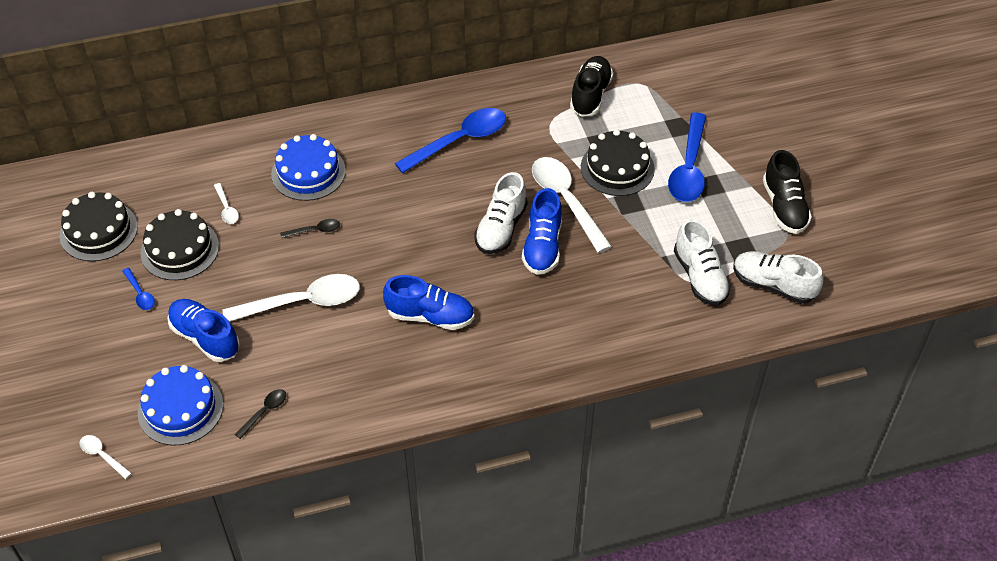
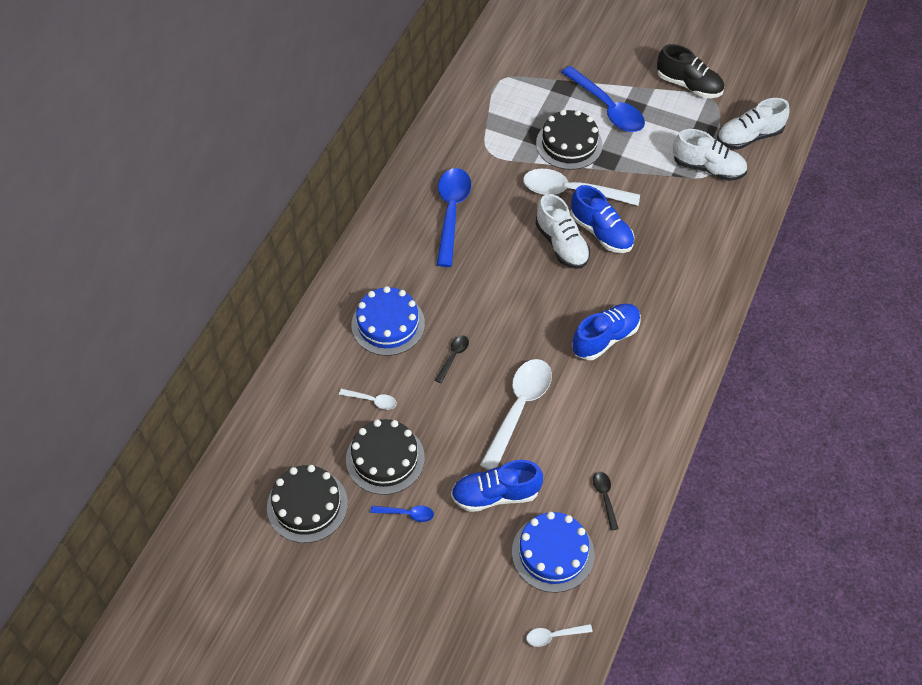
camera: 50 degrees left, 5 degrees up
black shoe [570,56,613,117] -> none

